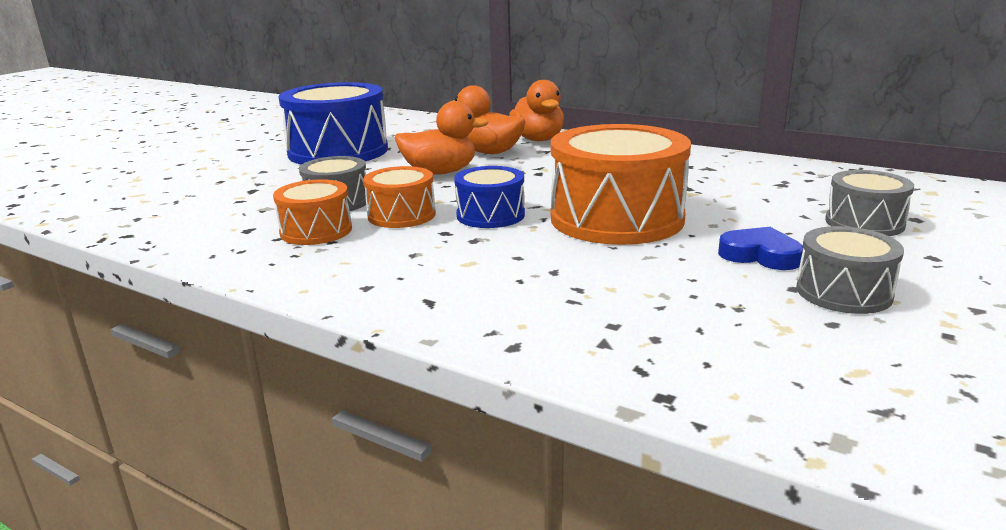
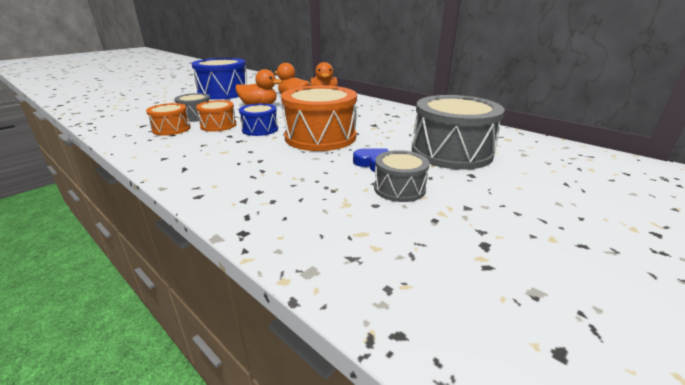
camera: 10 degrees right, 5 degrees up
grey drum [825,170,914,236] -> grey drum [412,95,505,170], size x1.89

